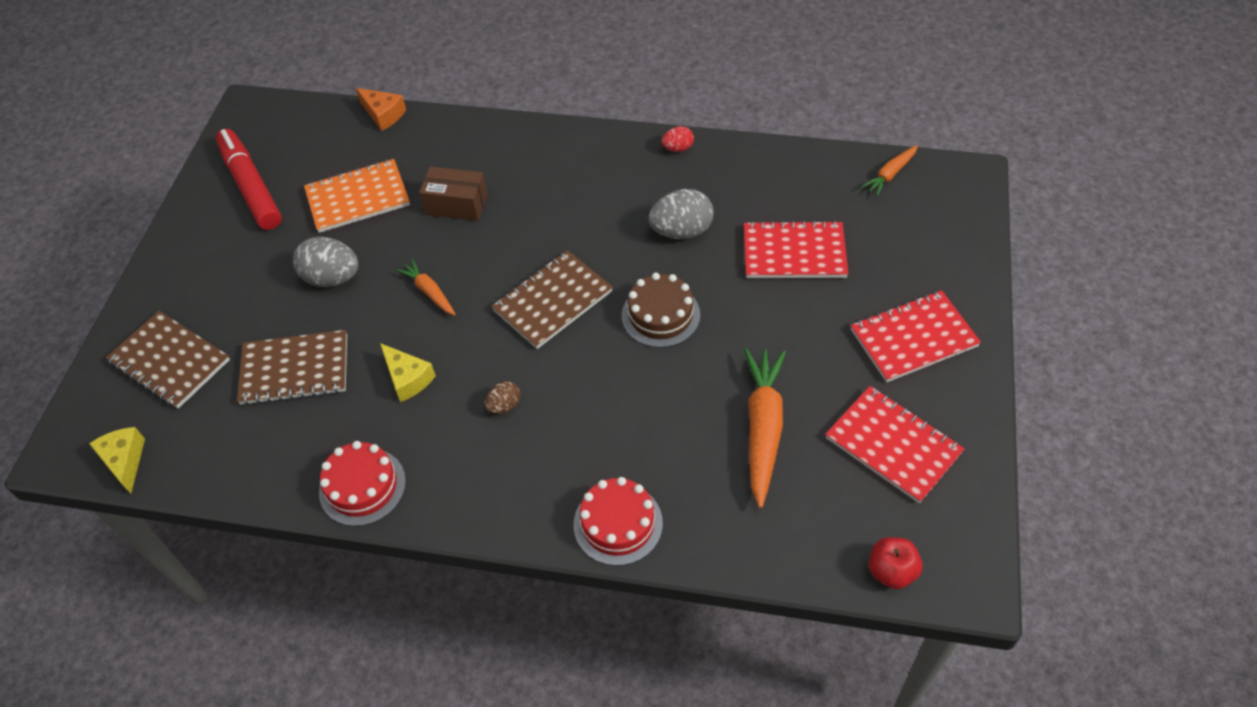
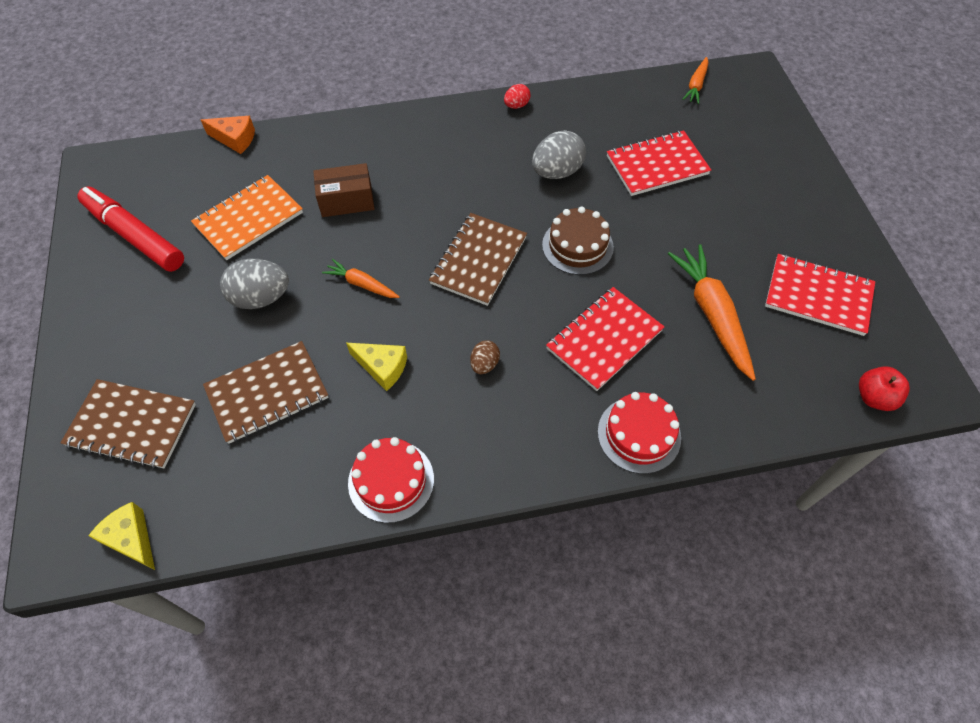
camera: 25 degrees left, 5 degrees up
red notebook [851,290,981,382] -> red notebook moved to [546,287,665,391]

